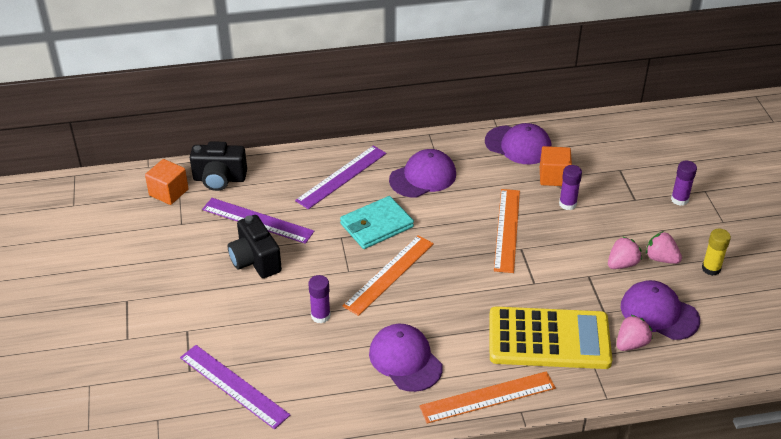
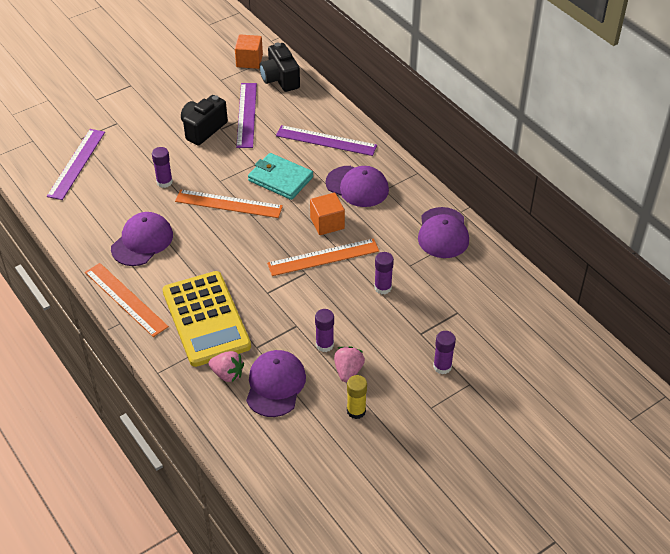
camera: 65 degrees right, 5 degrees up
orange cube [540,146,572,186] -> orange cube moved to [310,193,345,235]
pink strawberry [608,236,642,269] -> purple glue stick [315,309,334,352]

